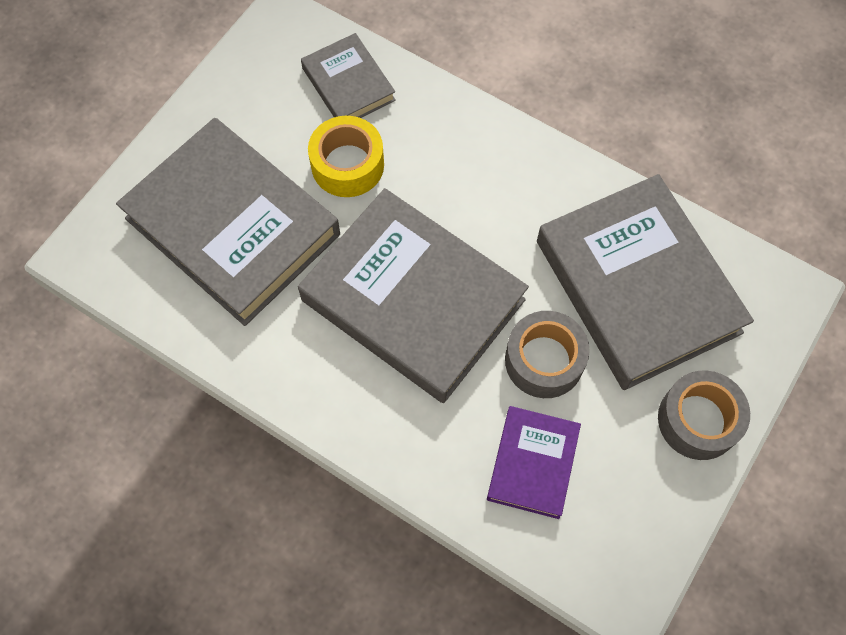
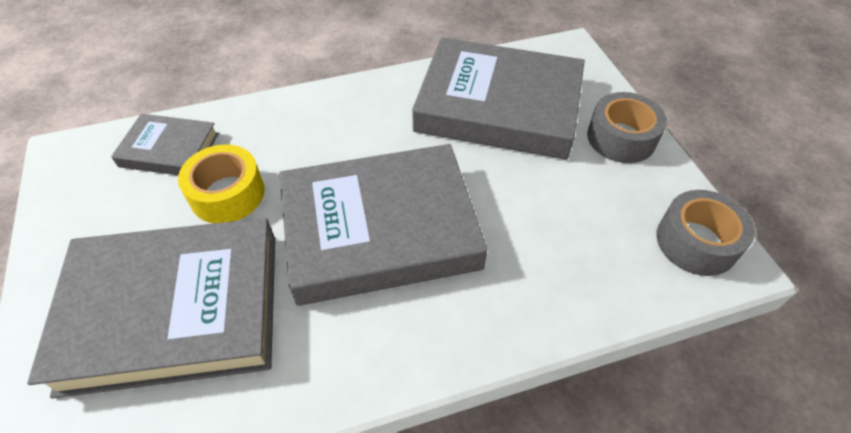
camera: 50 degrees left, 15 degrees down
purple book [487,406,581,519] -> none
grey tape [505,311,590,398] -> grey tape moved to [656,190,755,276]

